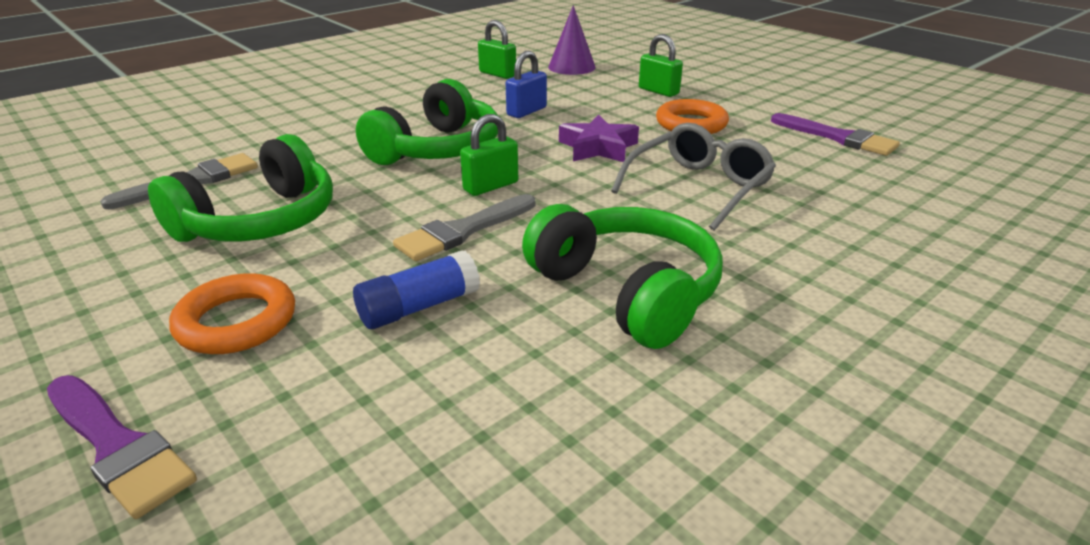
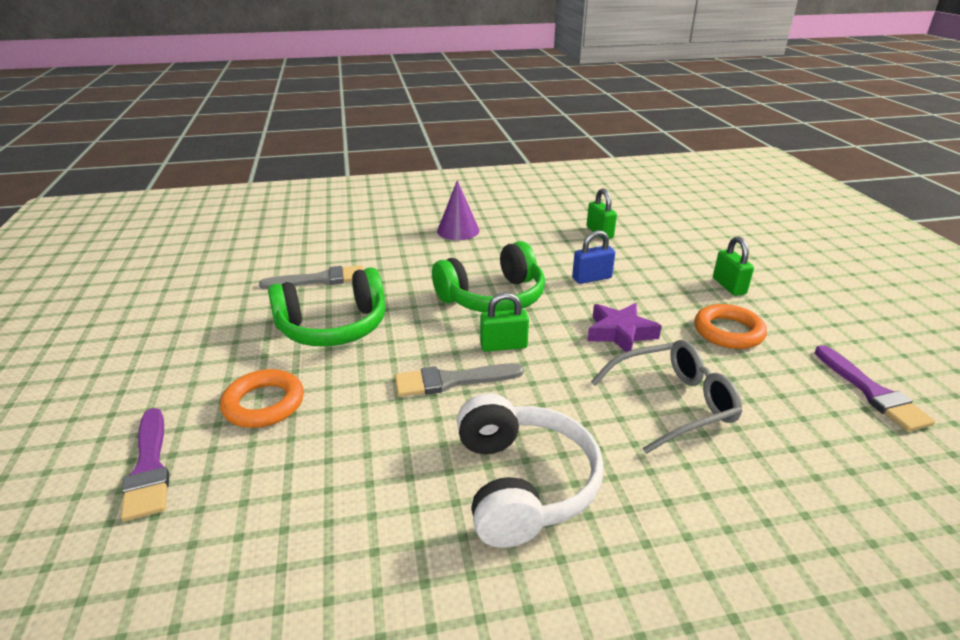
camera: 30 degrees right, 0 degrees up
blue glue stick [353,250,480,329] -> none
green headphones [522,204,723,349] -> white headphones [457,393,604,548]
purple cone [548,5,596,75] -> purple cone moved to [437,180,479,240]

